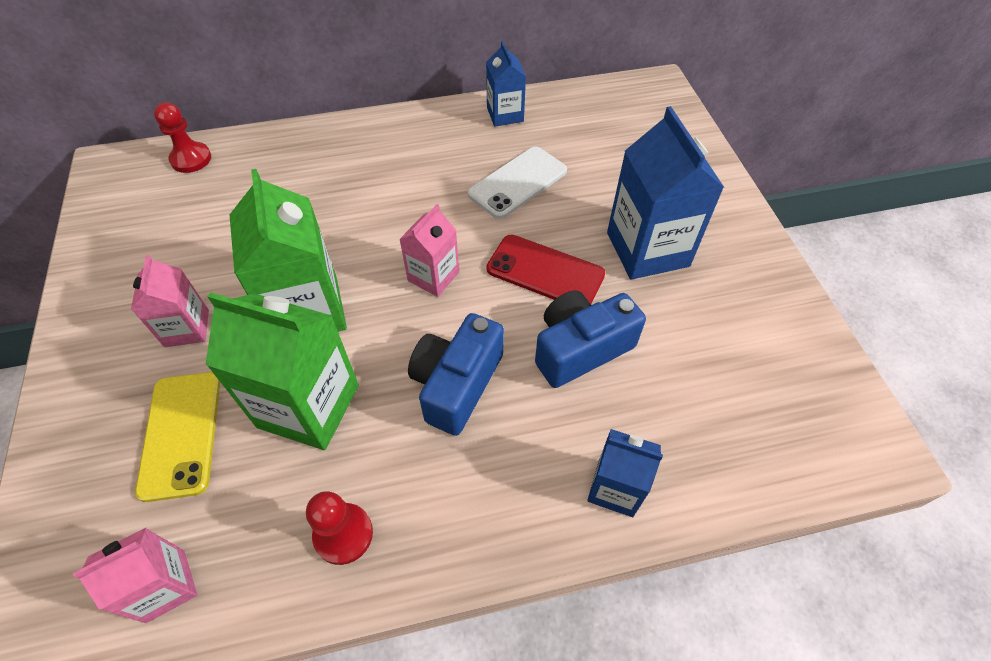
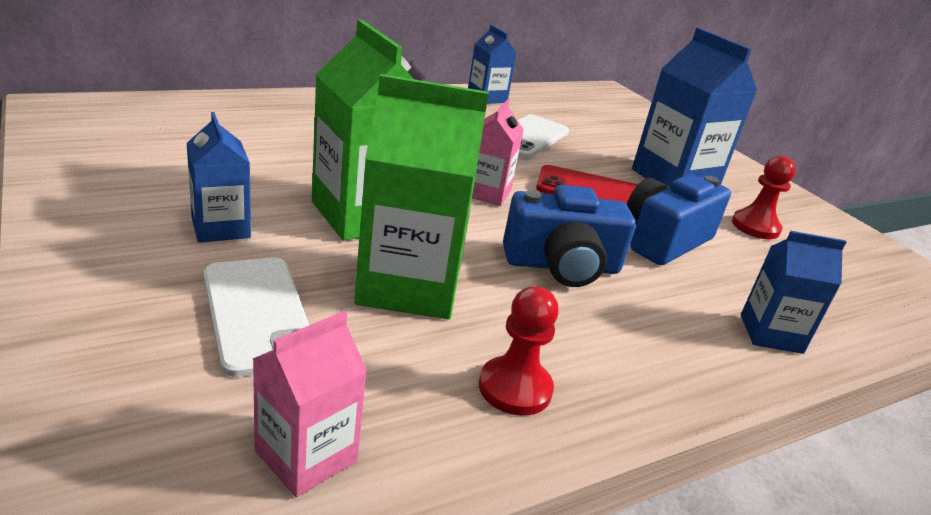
camera: 20 degrees left, 25 degrees down
pink carton [131,255,209,347] -> blue carton [187,112,251,243]
yellow phone [135,372,220,502] -> white phone [204,257,309,377]
red pawn [154,102,211,173] -> red pawn moved to [732,156,796,239]
blue camera [408,313,504,436] -> blue camera turned 105 degrees counterclockwise [503,185,636,287]

